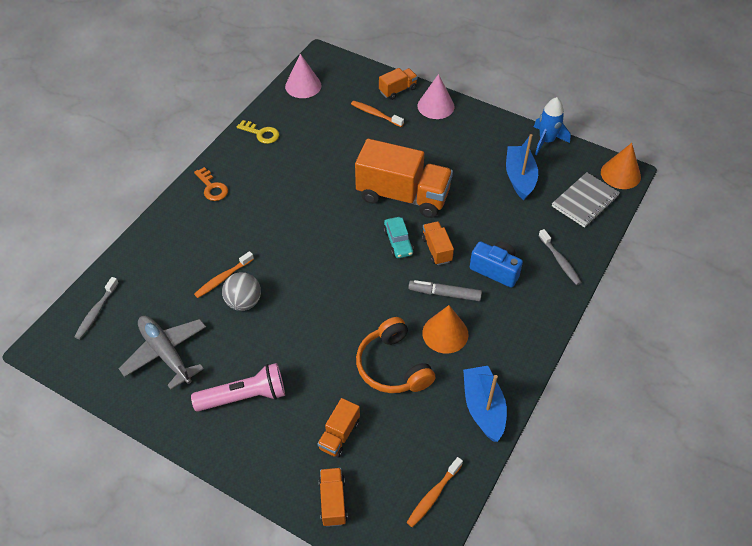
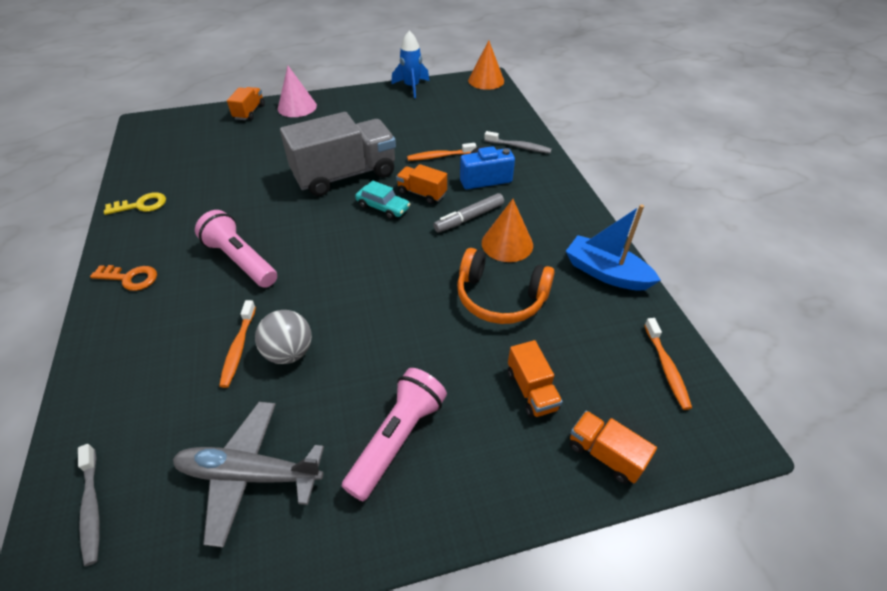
camera: 45 degrees left, 5 degrees down
pink cone [285,54,322,98] -> none
orange toothbrush [351,101,404,127] -> orange toothbrush moved to [407,143,476,161]
orange truck [355,139,453,218] -> grey truck [280,112,396,196]
blue boat [506,134,538,200] -> none
grey notebook [552,172,620,228] -> none
none -> pink flashlight [195,210,277,288]

